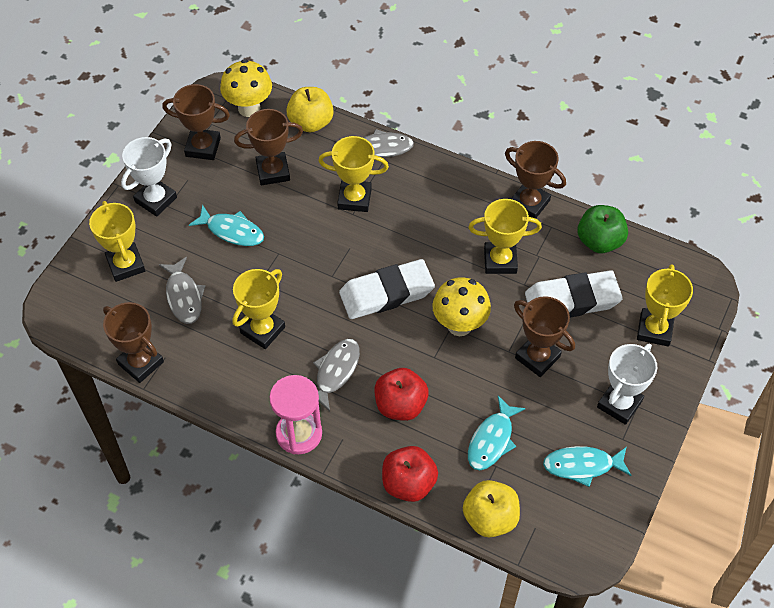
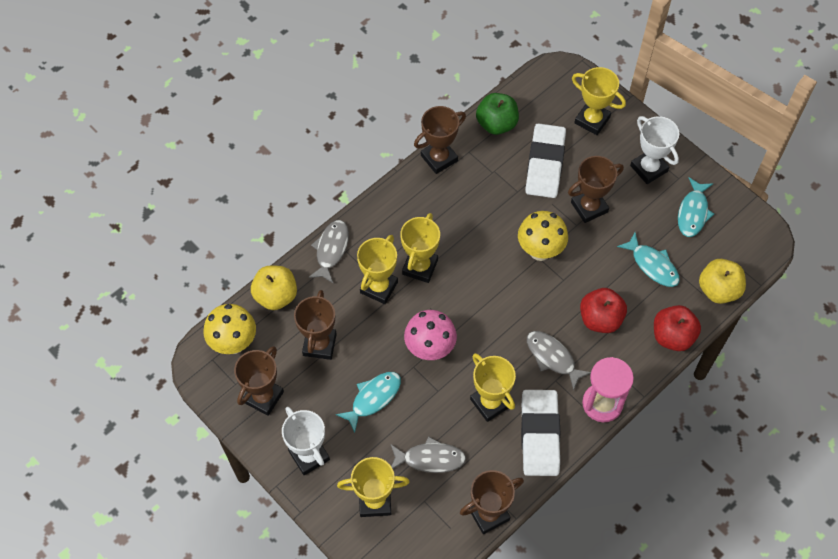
camera: 70 degrees left, 5 degrees up
white eraser [339,259,435,319] -> white eraser moved to [521,390,560,476]
yellow trophy [468,199,542,274] -> yellow trophy moved to [400,213,440,283]
none -> pink mushroom [404,310,457,360]

